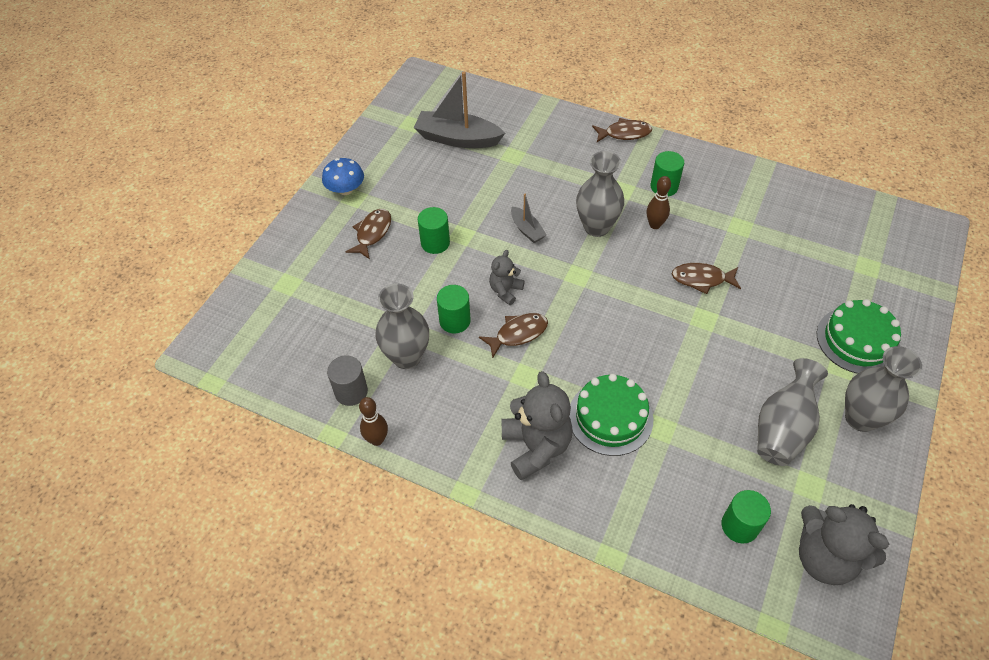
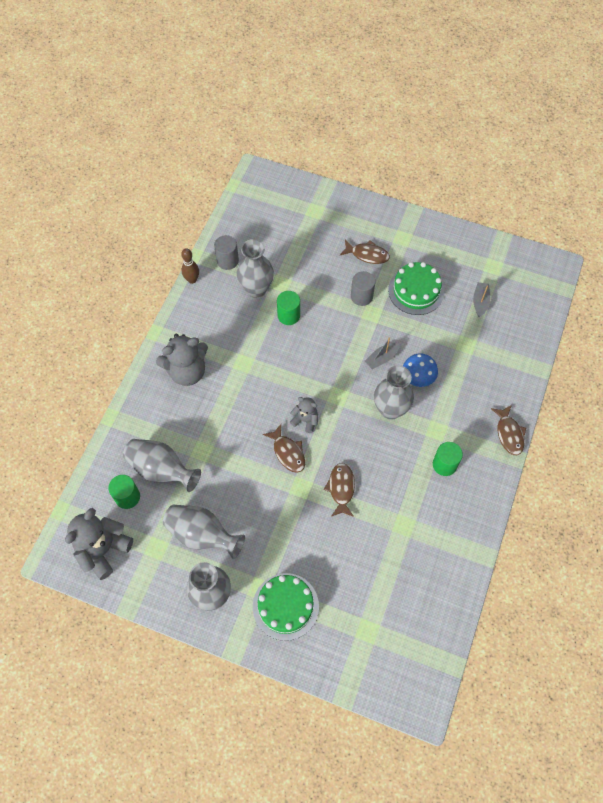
camera: 85 degrees right, 10 degrees up
blue mushroom [322,158,364,195] -> blue mushroom moved to [403,353,438,387]
grey boat [414,72,505,148] -> grey boat [473,282,490,317], size x0.52
green cylinder [418,207,450,254] -> grey cylinder [351,271,375,306]
brown fish [479,313,548,358] -> brown fish moved to [263,424,305,473]
grey teddy bear [489,250,525,305] -> grey teddy bear moved to [290,397,318,433]
green cake [569,374,654,456] -> green cake moved to [388,262,444,315]
brown bowling pin [647,176,671,229] -> none
none -> grey vase [123,439,201,492]

